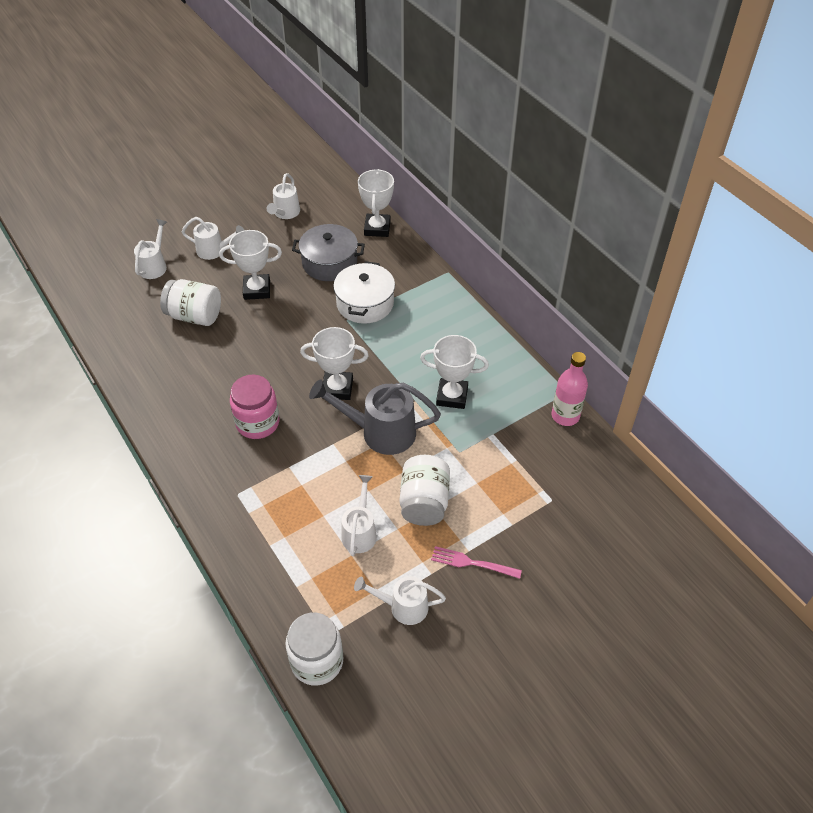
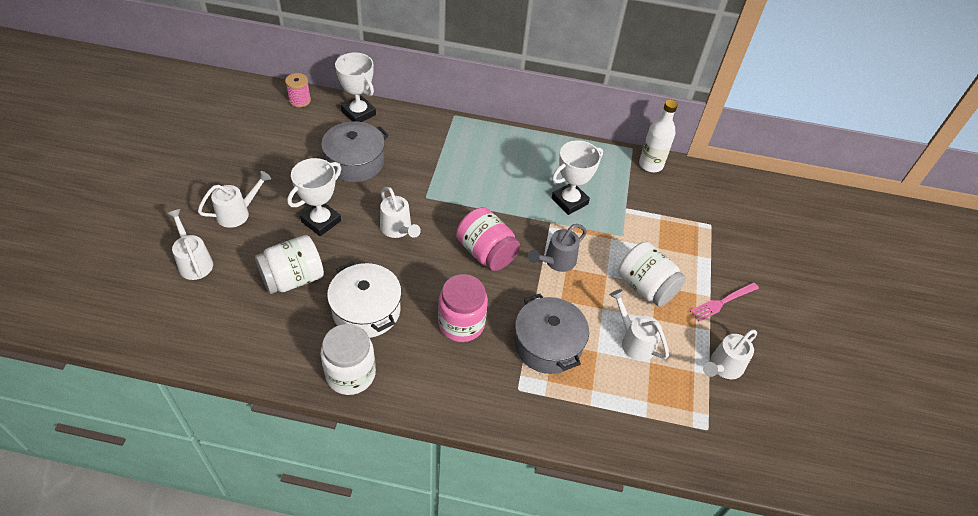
camera: 50 degrees left, 0 degrees up
white watering can [267,173,300,219] -> white watering can moved to [380,187,421,238]
white jar [285,613,343,686] -> white jar moved to [321,324,376,395]
white trophy [300,327,369,400] -> pink jar [456,207,520,271]
grey watering can [309,379,441,455] -> grey watering can [528,224,587,272], size x0.62
white pot [333,261,395,324] -> white pot moved to [327,262,402,338]
pink bottle [552,352,588,426] -> white bottle [639,100,678,172]
none -> pink spool [285,73,311,107]
none -> grey pot [514,294,589,374]

